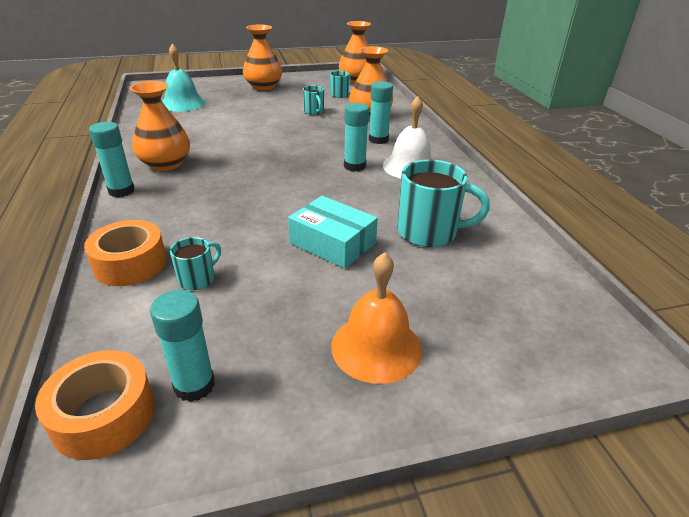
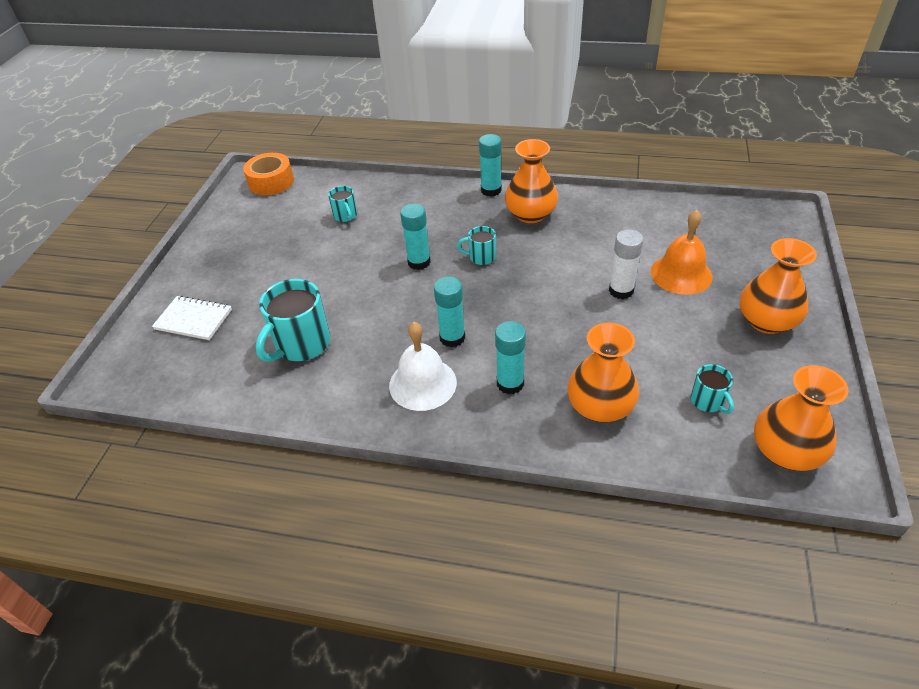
camera: 120 degrees right, 10 degrees up
orange tape [84,220,167,286] -> none
turquoise glue stick [150,290,215,402] -> turquoise glue stick moved to [400,204,431,270]
turquoise bell [162,44,205,112] -> none
turquoise box [288,196,378,269] -> none
turquoise mug [303,85,324,115] -> turquoise mug moved to [457,226,496,265]
orange bell [331,252,422,384] -> orange bell moved to [651,210,713,295]
none -> white notebook [152,296,232,340]
none -> white glue stick [609,230,643,299]

